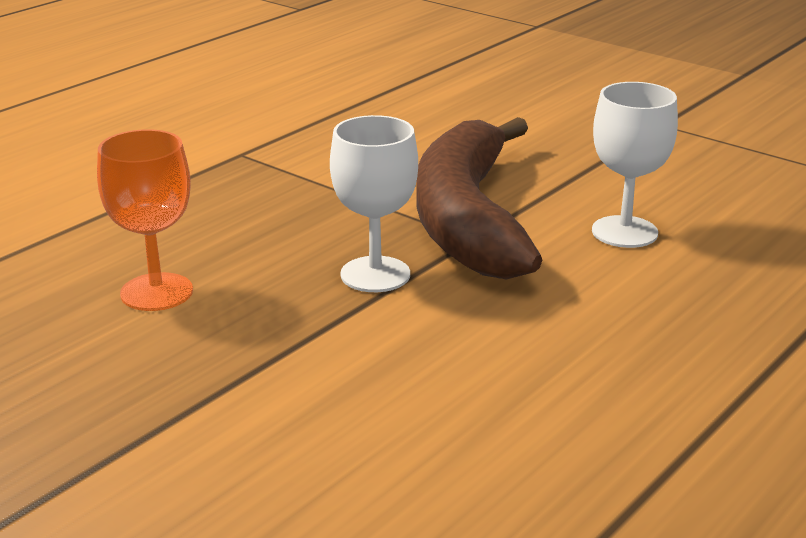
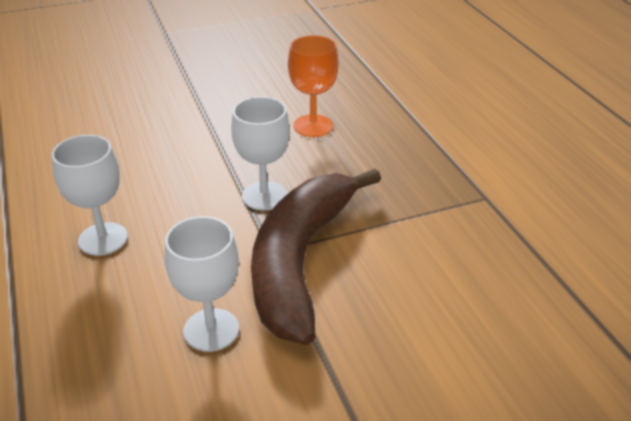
camera: 120 degrees right, 10 degrees up
brown banana [416,117,542,280] -> brown banana turned 105 degrees counterclockwise [251,168,381,345]
none -> white goblet [52,135,128,256]

